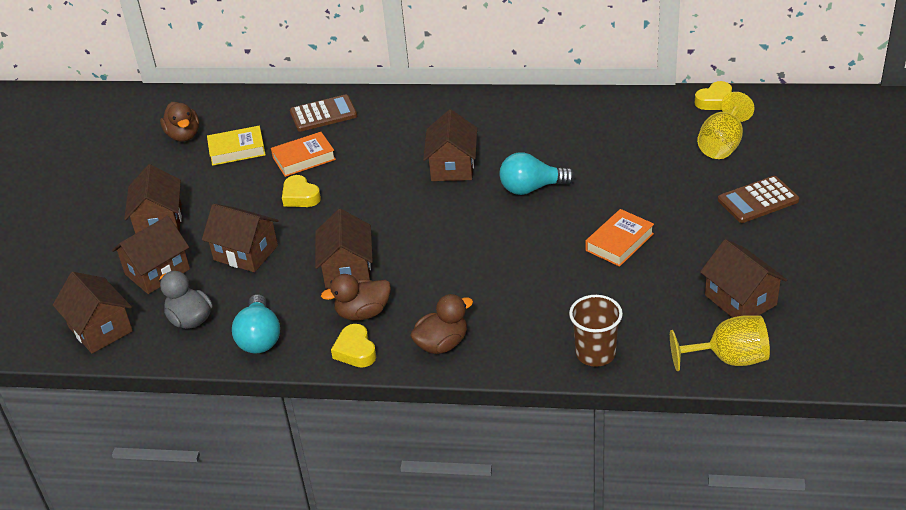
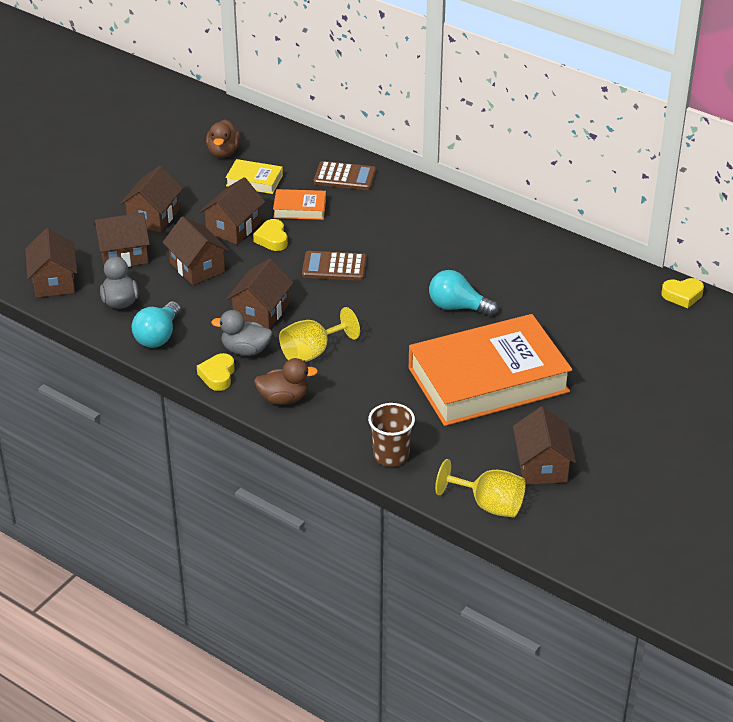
camera: 25 degrees right, 0 degrees up
brown duck [321,274,391,321] -> grey duck [211,310,272,356]
brown house [423,109,477,181] -> brown house moved to [199,177,265,244]
orange book [585,209,654,267] -> orange book [408,314,572,426], size x2.41
yellow goblet [697,92,755,159] -> yellow goblet moved to [279,307,360,362]
brown calculator [718,176,799,223] -> brown calculator moved to [302,251,367,281]

